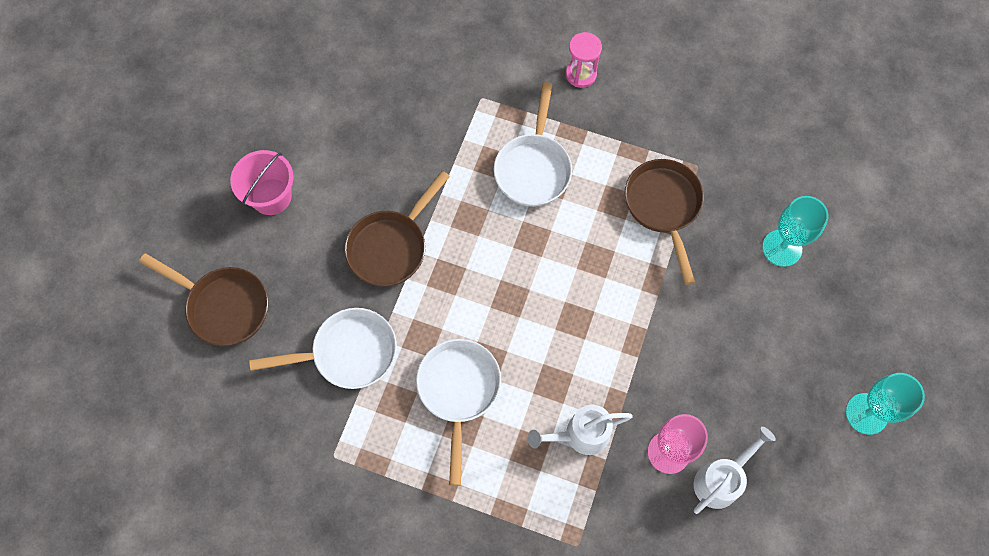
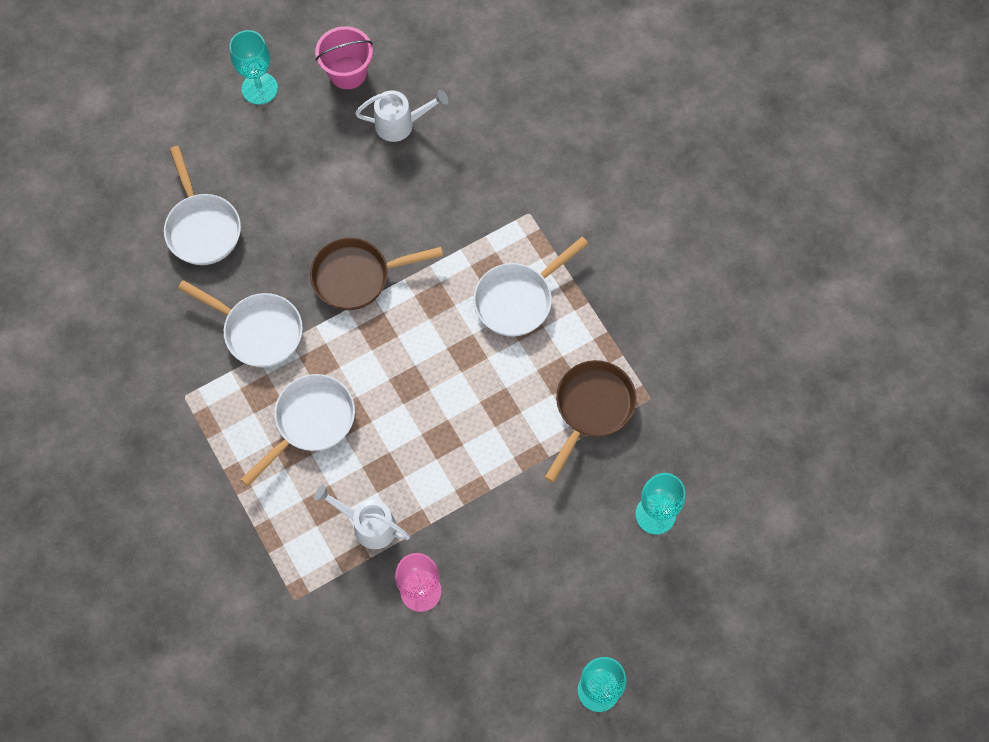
camera: 40 degrees right, 0 degrees up
brown pan [139,253,268,346] -> white pan [164,146,241,265]
pink bucket [230,150,293,215] -> pink bucket moved to [315,26,373,89]
pink hourglass [566,32,602,88] -> none
white watering can [693,427,776,514] -> white watering can moved to [355,90,448,142]
none -> turquoise goblet [229,30,278,105]

